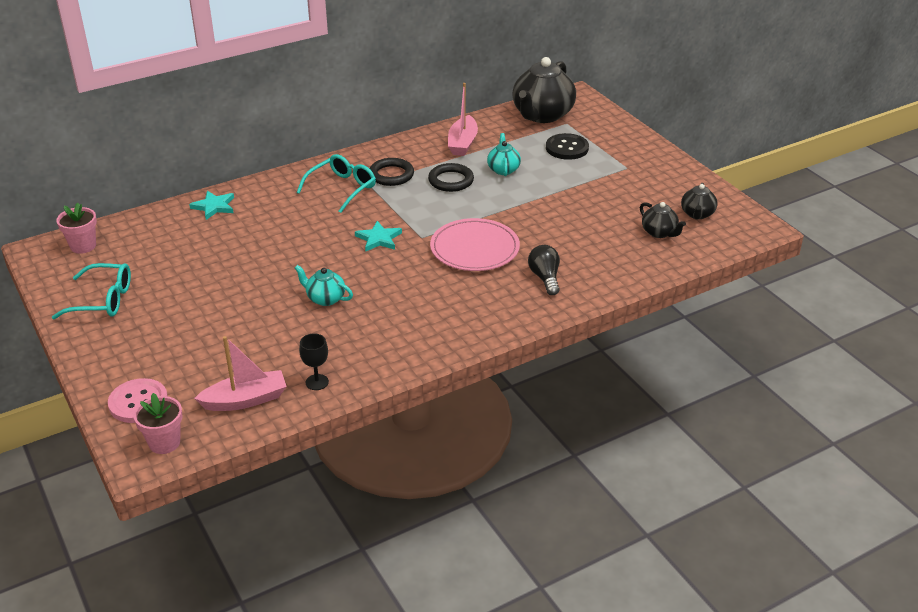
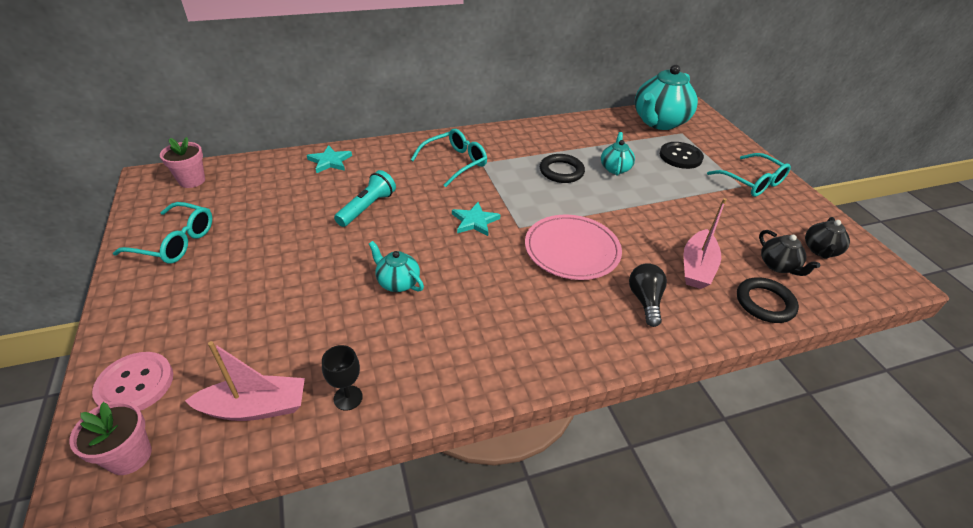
camera: 10 degrees right, 5 degrees up
black ring [370,158,414,186] -> black ring moved to [737,277,799,323]
pink boat [448,83,478,156] -> pink boat moved to [684,198,727,289]
black teapot [512,57,576,123] -> turquoise teapot [635,65,698,130]
none -> turquoise flashlight [334,170,396,227]
none -> turquoise glasses [707,153,791,197]

